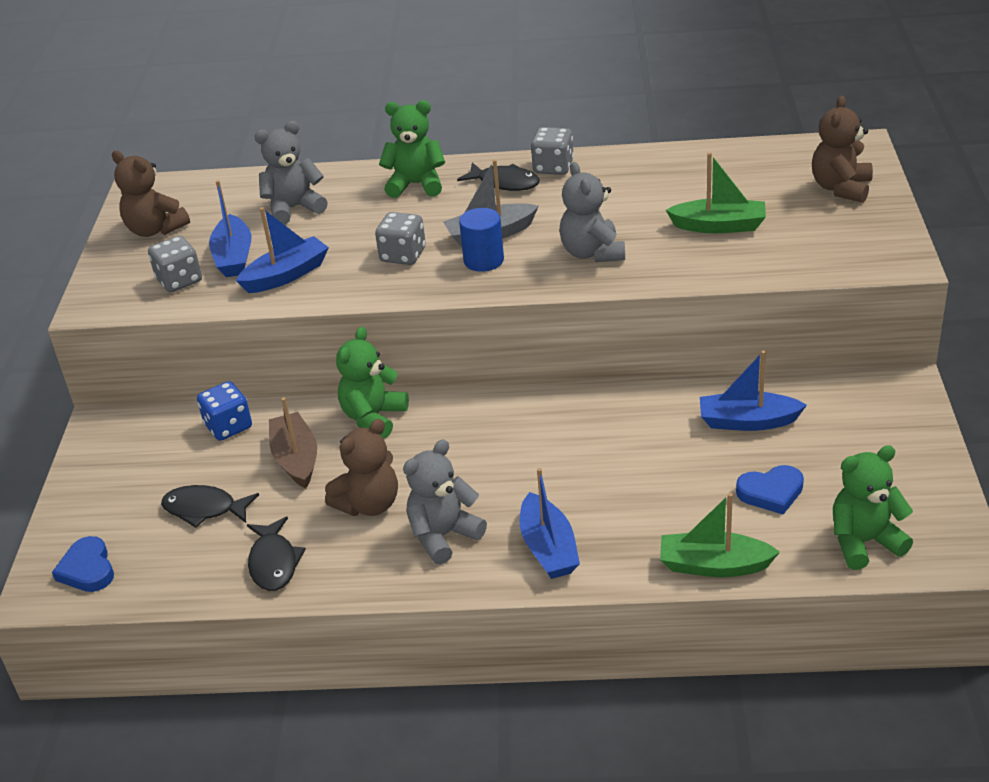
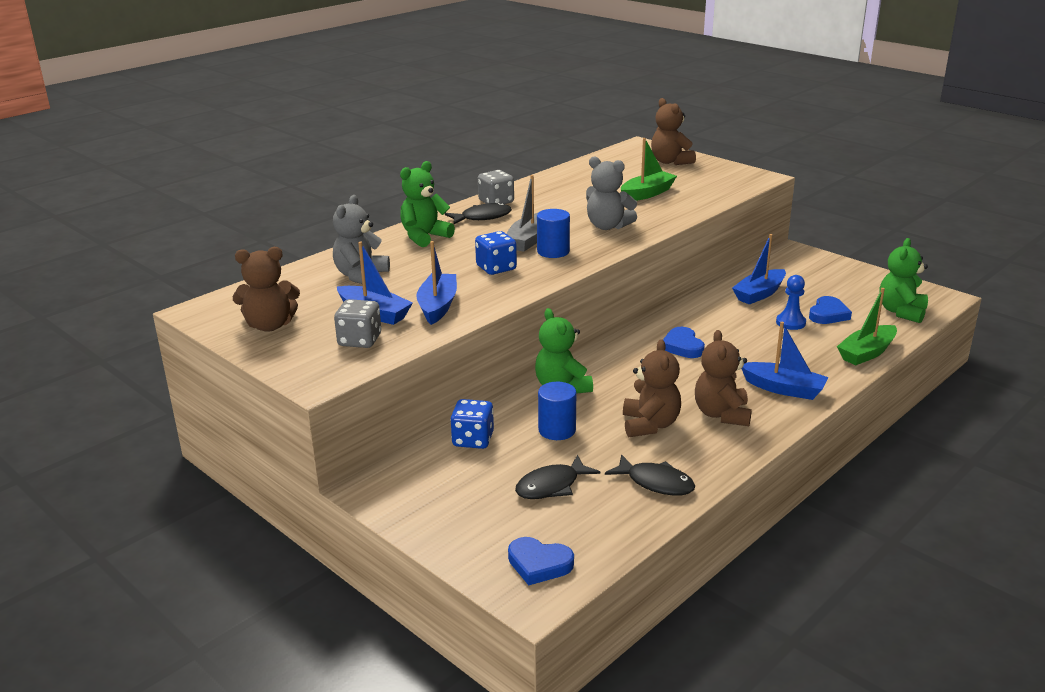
camera: 50 degrees left, 10 degrees down
brown boat [269,397,317,488] -> blue cylinder [538,382,576,440]
grey dice [375,212,426,265] -> blue dice [475,231,517,275]
grey teddy bear [403,439,487,565] -> brown teddy bear [695,330,752,426]
none -> blue heart [663,327,705,358]
none -> blue pawn [776,275,806,330]

